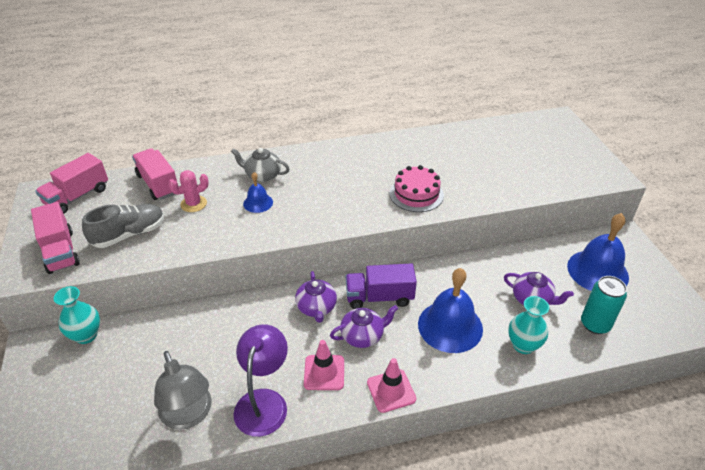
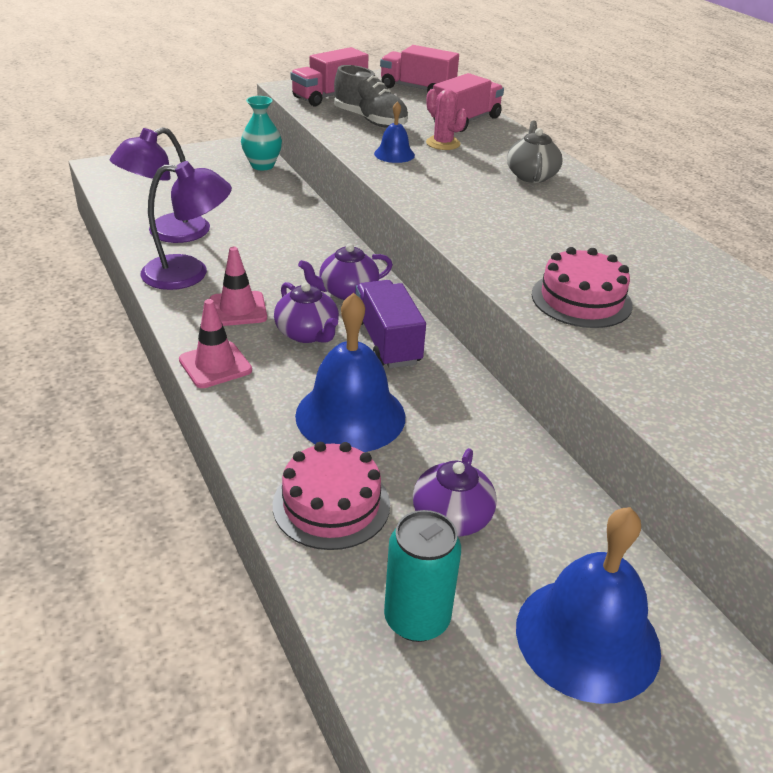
camera: 75 degrees right, 5 degrees down
grey lamp [154,351,212,430] -> purple lamp [110,127,210,243]
blue bell [243,172,273,213] -> blue bell moved to [374,101,415,163]
turquoise vase [508,296,549,354] -> pink cake [273,442,390,550]

